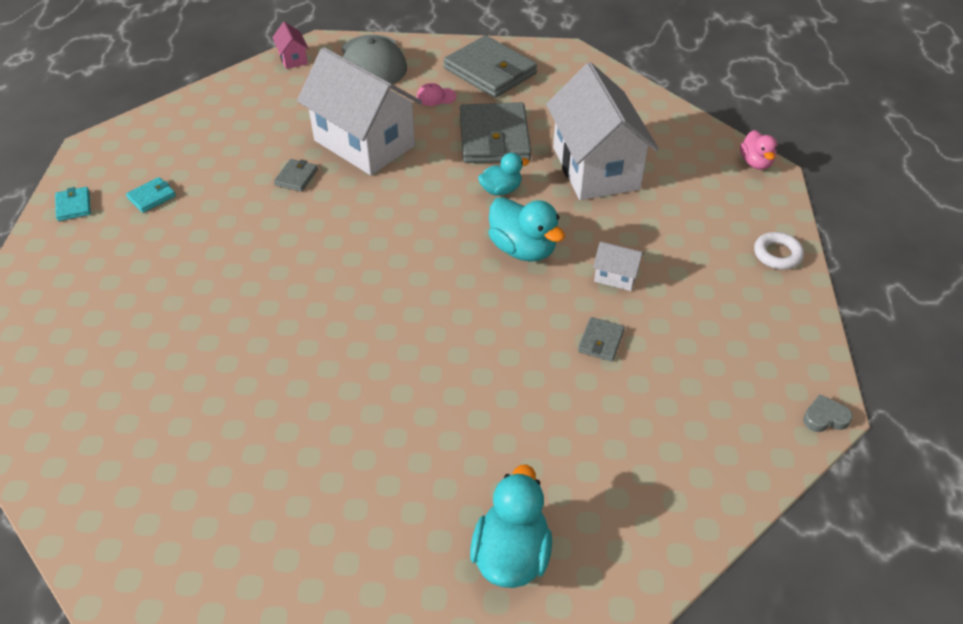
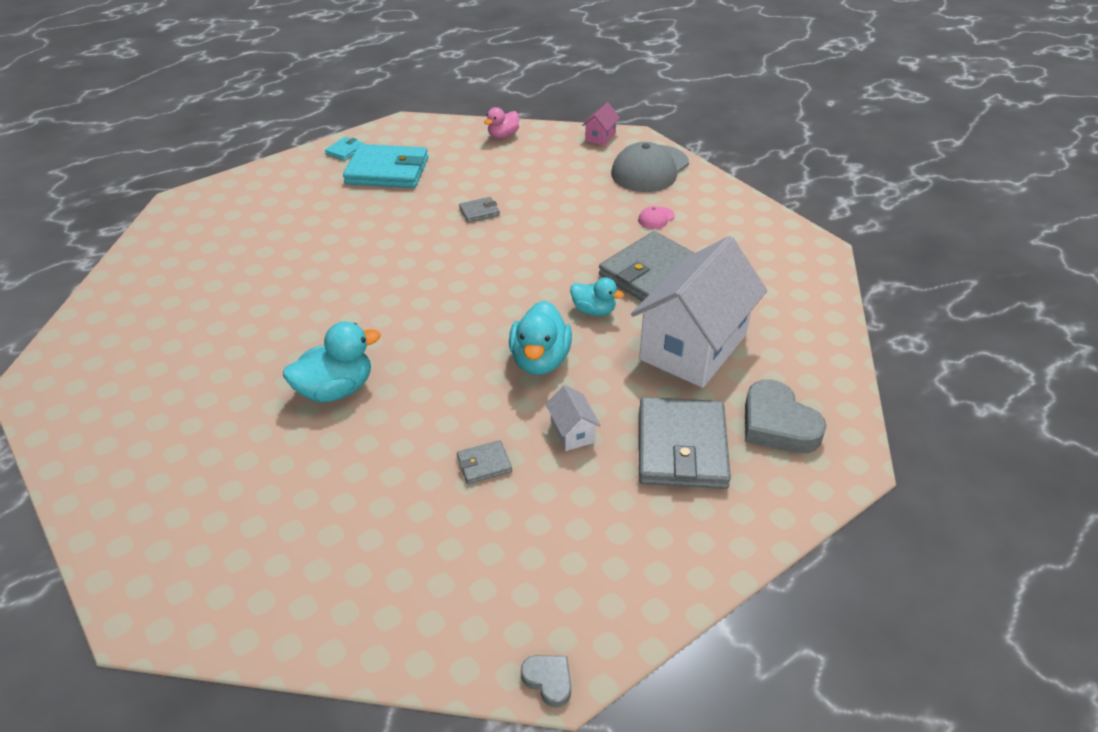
camera: 50 degrees right, 5 degrees down
turquoise wallet [126,177,176,213] -> turquoise wallet [343,144,428,188], size x2.25
white house [297,47,422,175] -> none
pink cap [417,83,456,106] -> pink cap turned 90 degrees counterclockwise [638,206,675,229]
grey wallet [444,35,537,98] -> grey wallet moved to [639,397,731,489]
turquoise duck [470,464,552,588] -> turquoise duck moved to [283,321,381,402]
pink duck [740,130,777,170] -> pink duck moved to [484,107,519,139]
white ring [754,232,804,270] -> none
none -> grey heart [745,380,827,453]

